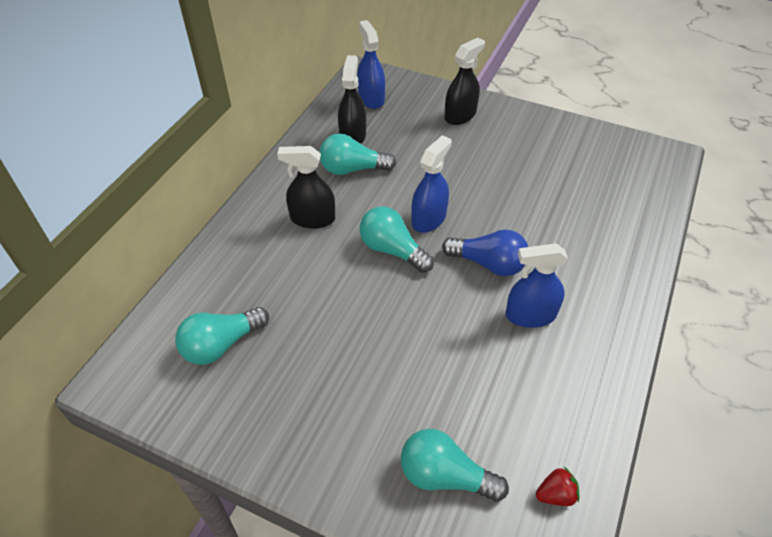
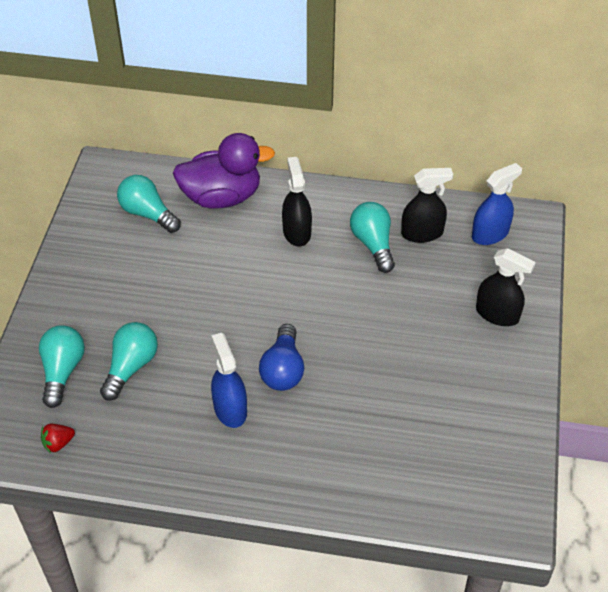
camera: 75 degrees right, 0 degrees up
turquoise light bulb [360,206,434,273] -> turquoise light bulb moved to [100,322,158,401]
blue spray bottle [412,135,452,233] -> none
red strawberry [536,467,580,506] -> red strawberry turned 90 degrees clockwise [41,424,75,453]
none -> purple duck [173,133,275,209]

